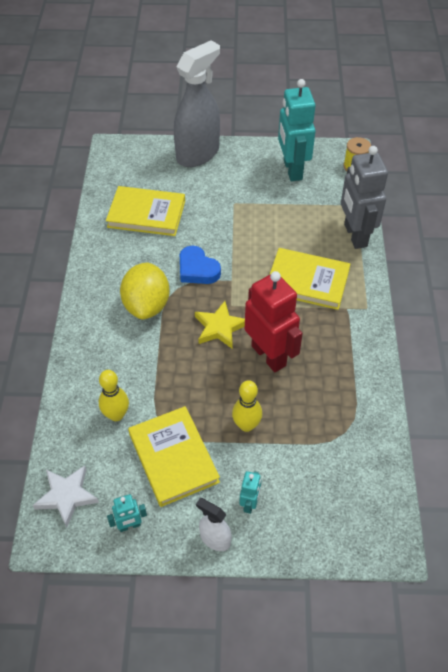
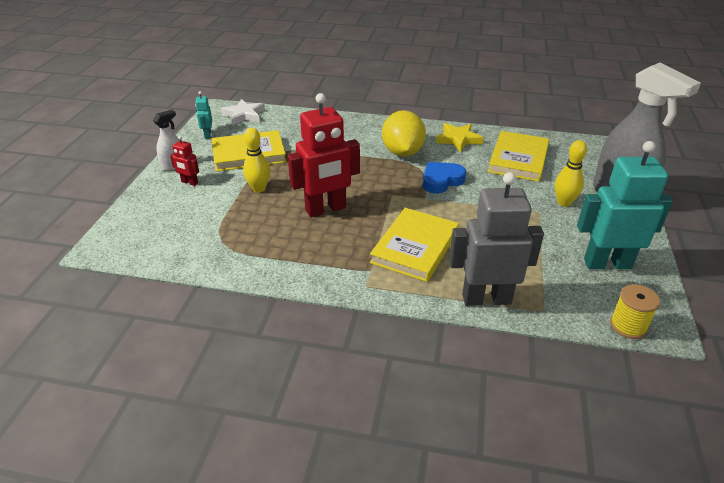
camera: 100 degrees right, 15 degrees down
yellow bowling pin [99,370,129,421] -> yellow bowling pin moved to [555,140,587,207]
yellow lemon [120,262,170,319] -> yellow lemon turned 75 degrees clockwise [382,110,426,157]
yellow star [195,301,245,349] -> yellow star moved to [436,123,484,152]
turquoise robot [239,471,261,514] -> red robot [170,136,199,186]

